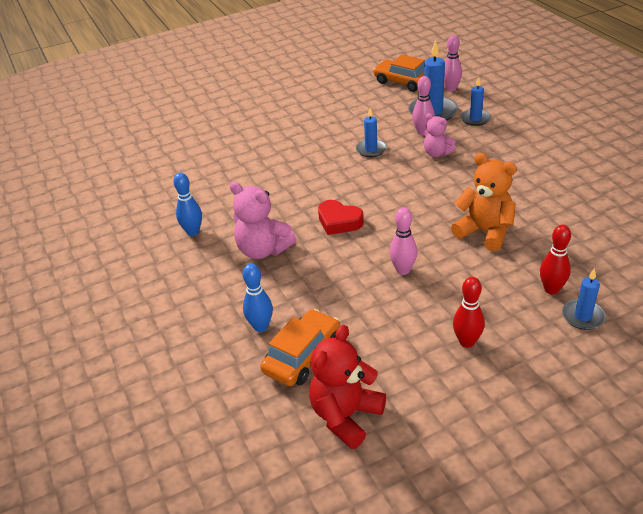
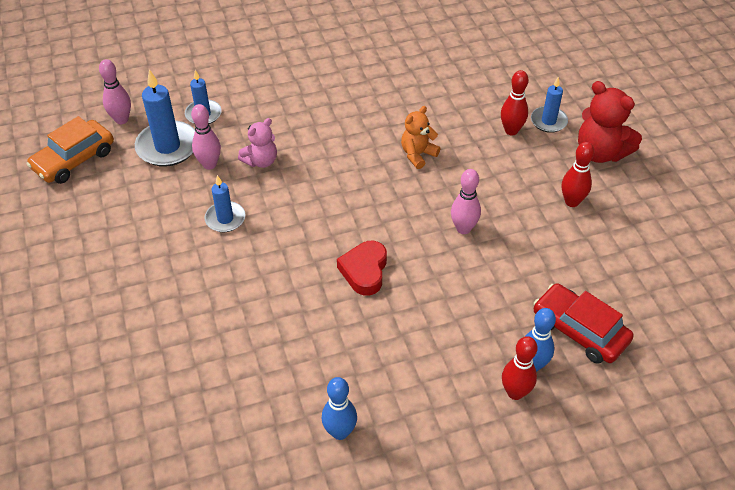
camera: 85 degrees left, 10 degrees up
pink teddy bear [229,182,297,259] -> none
orange car [260,309,340,386] -> red car [534,283,634,364]
red teddy bear [309,325,386,449] -> red teddy bear moved to [578,81,642,163]
red heart [318,200,364,235] -> red heart turned 150 degrees clockwise [337,241,387,296]
orange teddy bear [451,153,517,251] -> orange teddy bear [401,106,441,169], size x0.62
none -> red bowling pin [502,336,538,400]

